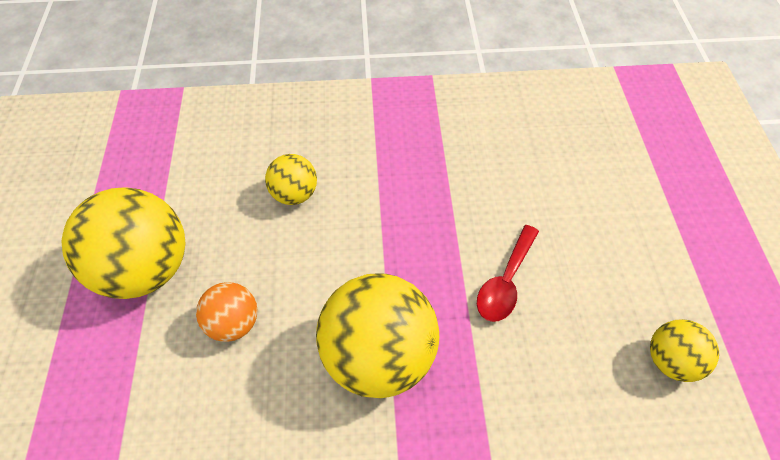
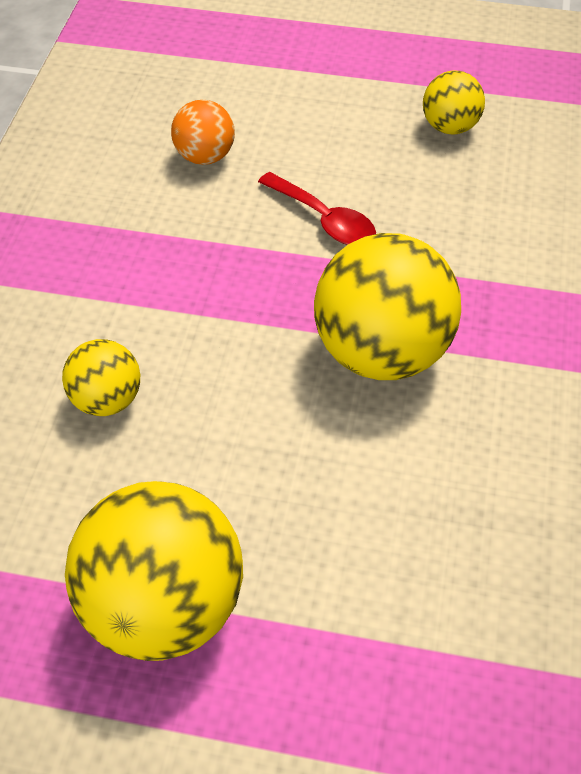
camera: 75 degrees left, 5 degrees down
orange ball [196,282,258,342] -> orange ball moved to [171,100,235,165]

